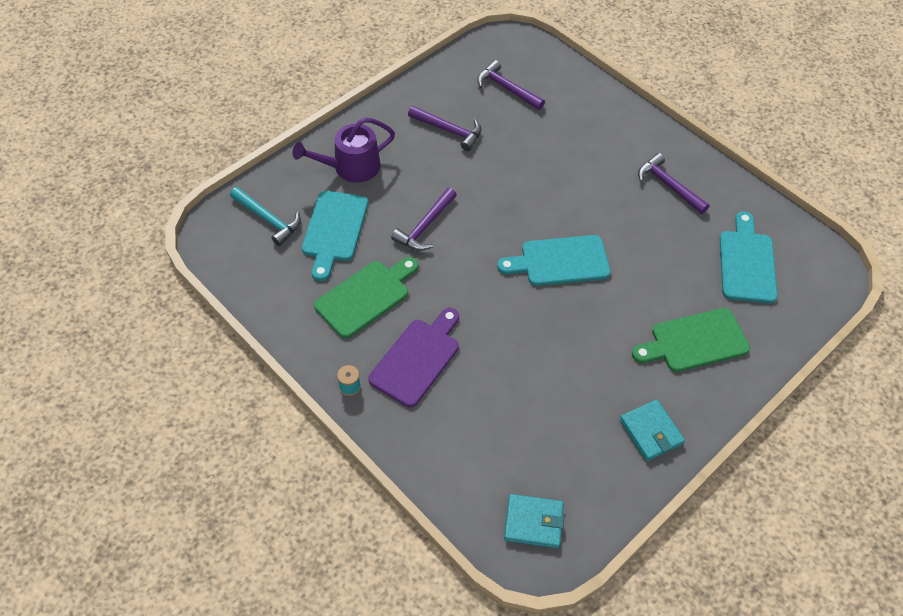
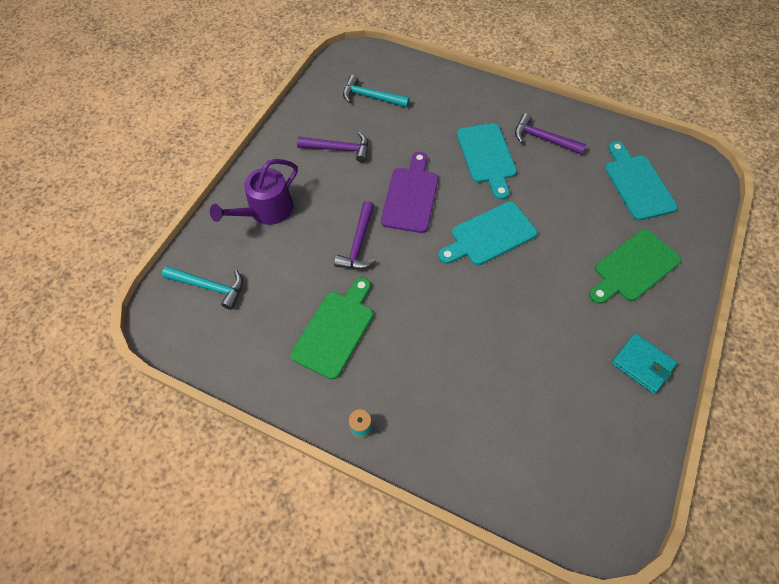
camera: 20 degrees left, 5 degrees up
turquoise cutting board [302,191,368,281] -> turquoise cutting board moved to [457,123,517,200]
purple cutting board [368,308,459,408] -> purple cutting board moved to [381,152,438,233]
purple hammer [477,60,545,110] -> turquoise hammer [343,75,410,107]
turquoise wallet [504,494,564,548] -> none

